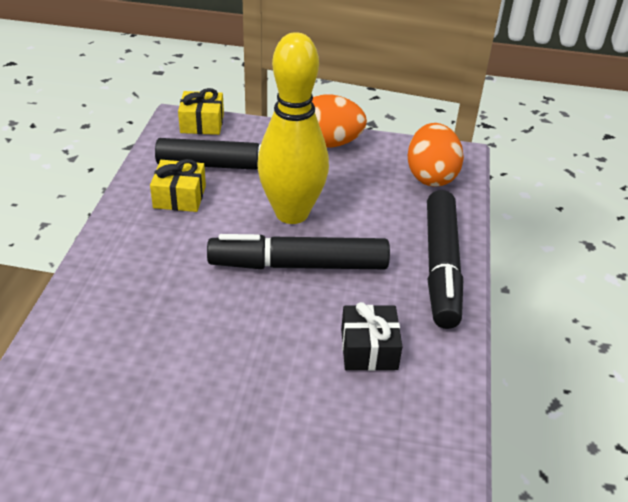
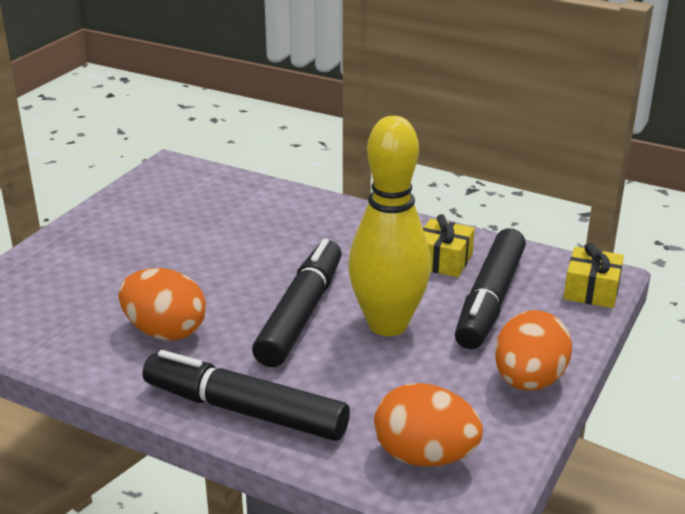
camera: 110 degrees right, 10 degrees down
black gift [341,302,403,371] -> orange egg [119,268,206,341]

